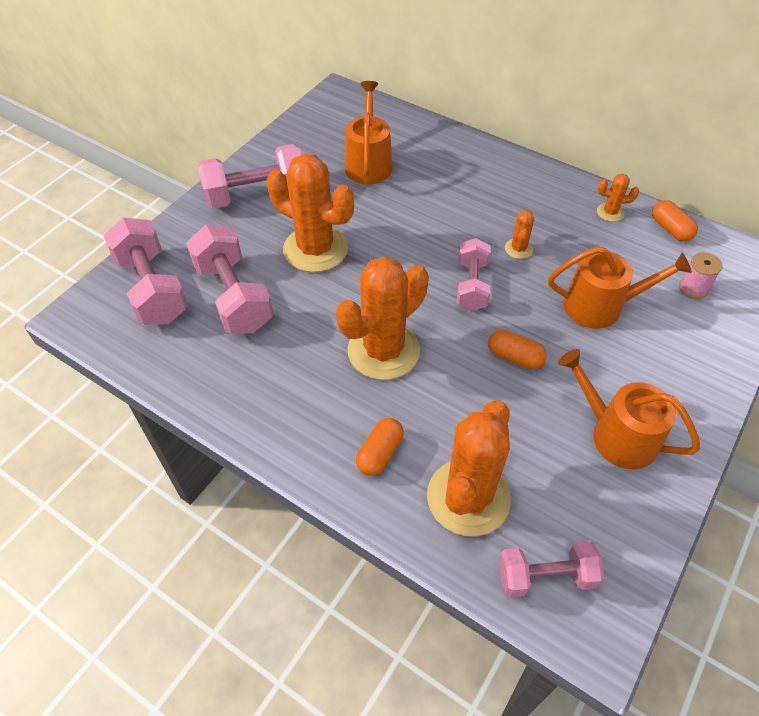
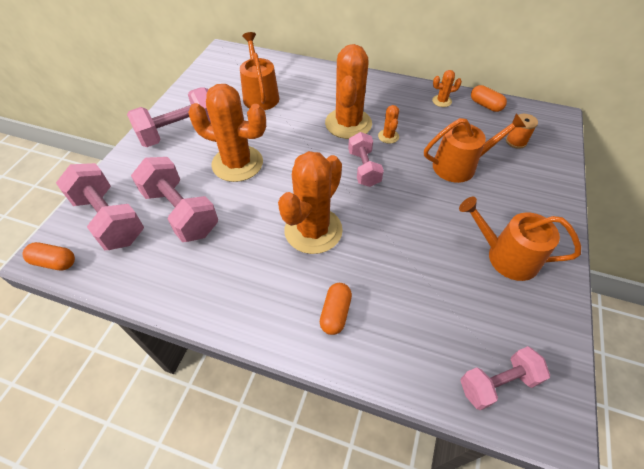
camera: 15 degrees left, 0 degrees up
orange cactus [427,400,511,536] -> orange cactus moved to [325,44,372,139]
orange capsule [488,330,547,369] -> orange capsule moved to [23,242,75,271]
pink spool [679,252,723,299] -> orange spool [506,114,538,149]

